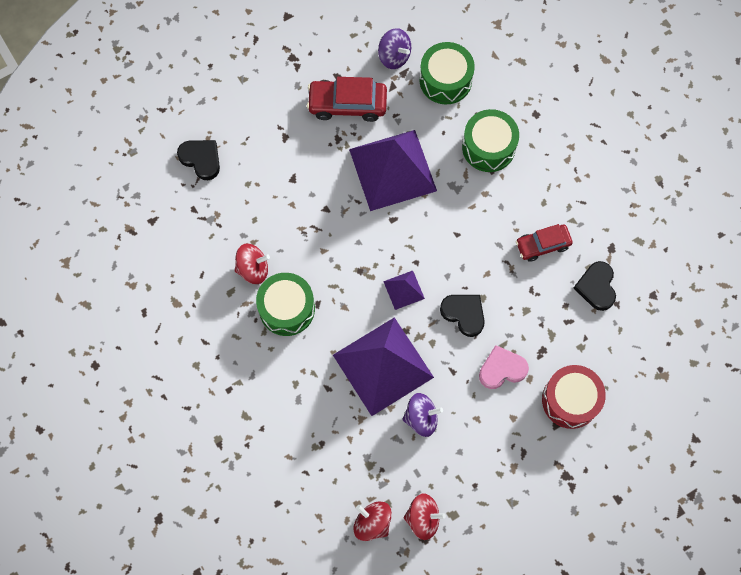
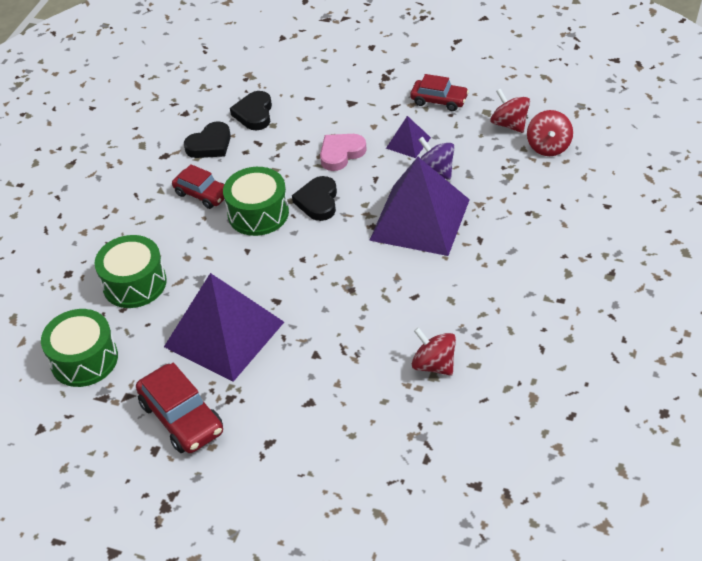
camera: 125 degrees left, 25 degrees down
black heart [177,140,220,180] -> black heart moved to [230,91,272,130]
green drum [256,273,315,336] -> green drum moved to [223,167,289,236]
purple spinning top [378,28,411,69] -> none
purple pyramid [383,271,425,310] -> purple pyramid moved to [386,116,431,158]
pink heart [479,345,529,389] -> pink heart turned 105 degrees clockwise [320,134,367,171]
red drum [542,365,606,429] -> none
none -> red car [410,74,469,111]

